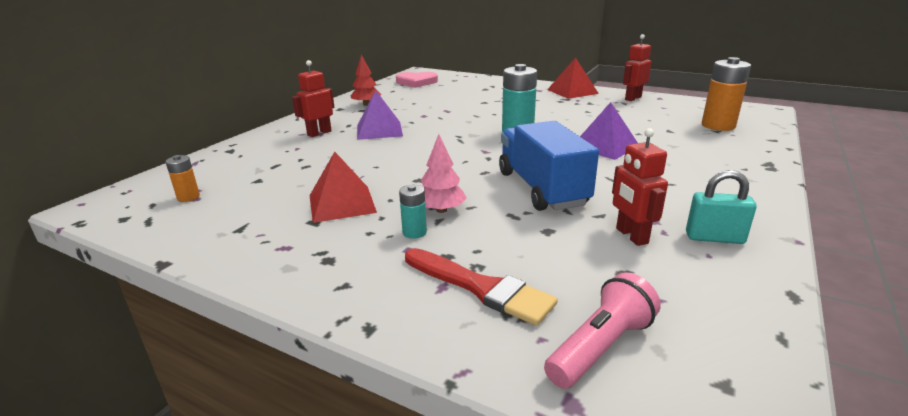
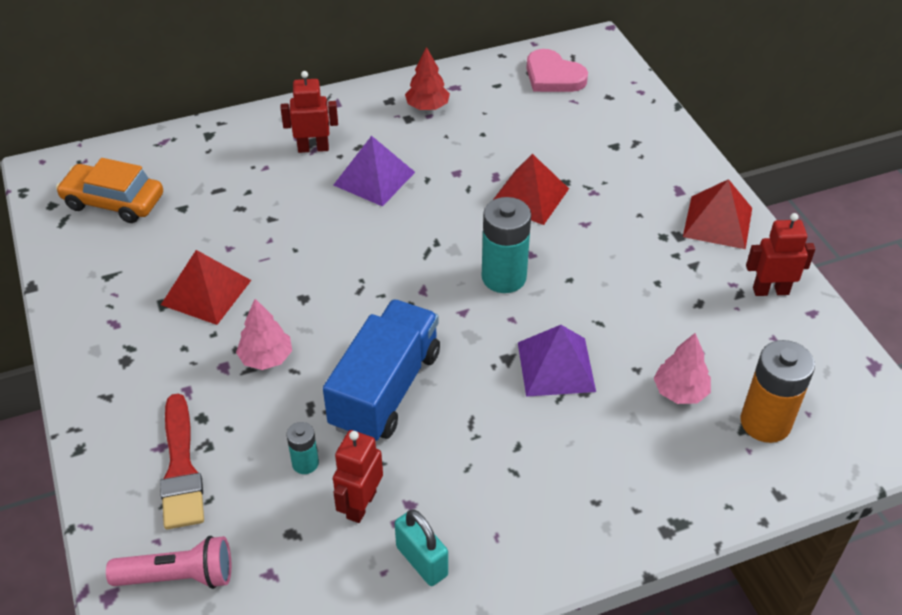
camera: 40 degrees right, 20 degrees up
orange battery [165,155,200,202] -> orange car [56,158,163,223]
turquoise battery [399,185,427,239] -> turquoise battery moved to [286,422,319,474]
none -> red pyramid [493,154,569,225]
none -> pink tree [654,333,711,404]

